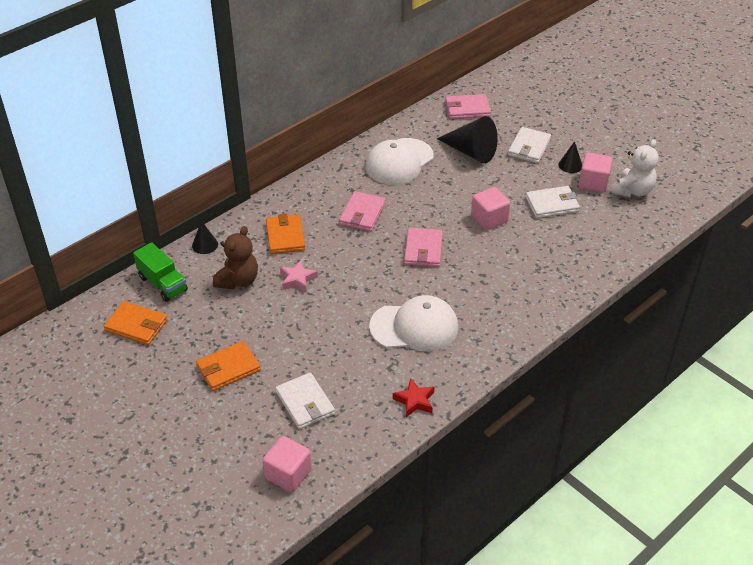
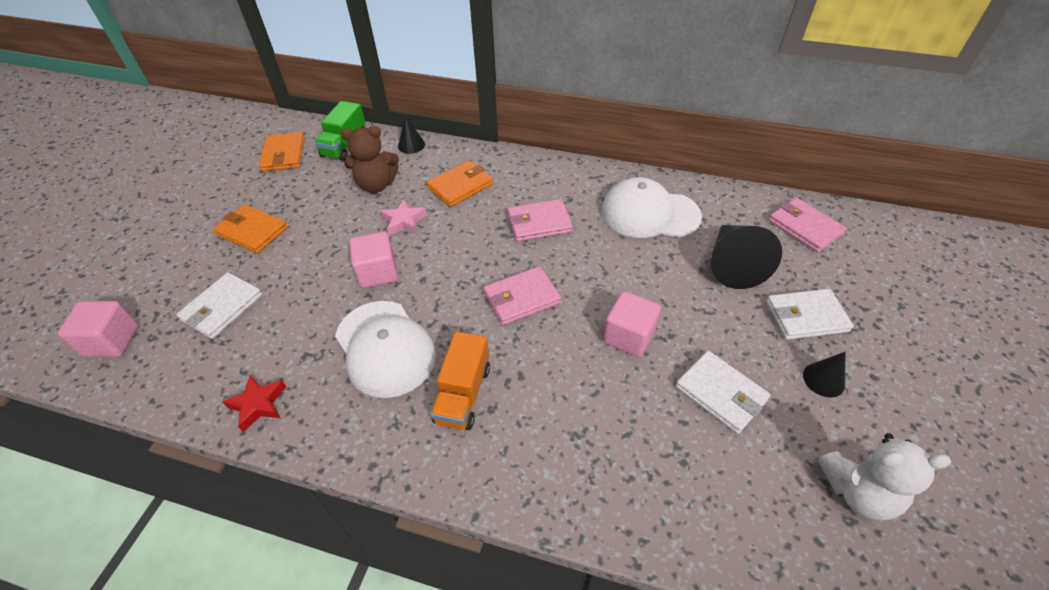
camera: 60 degrees right, 5 degrees up
pink cube [579,153,613,192] -> pink cube moved to [349,232,398,288]
none -> orange truck [430,332,490,430]

